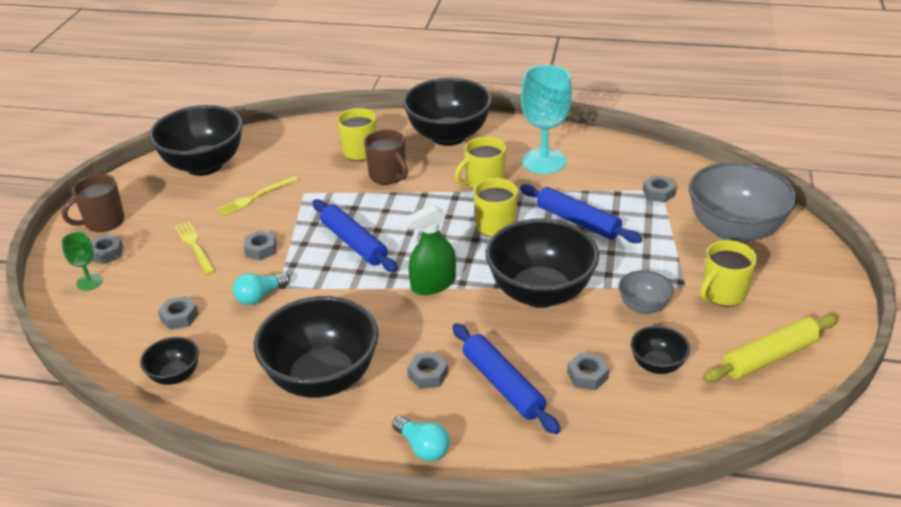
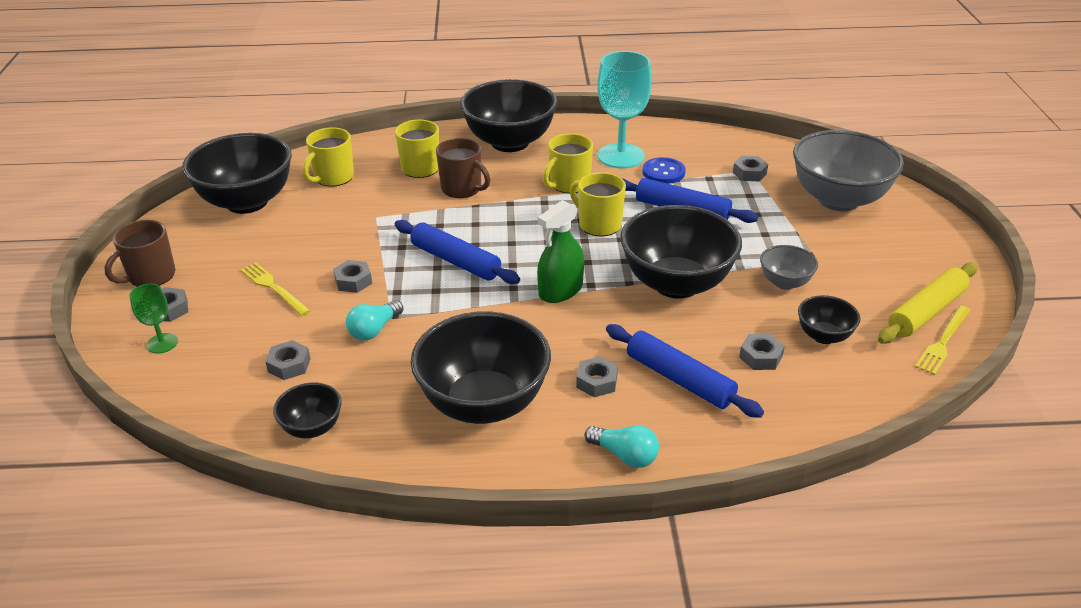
camera: 15 degrees left, 0 degrees up
yellow fork [216,176,298,216] -> yellow fork moved to [915,306,971,375]
yellow mug [700,240,757,306] -> yellow mug moved to [303,127,354,187]
none -> blue button [642,157,685,184]

